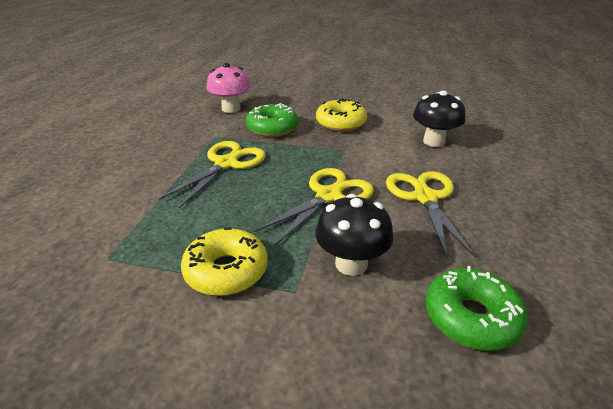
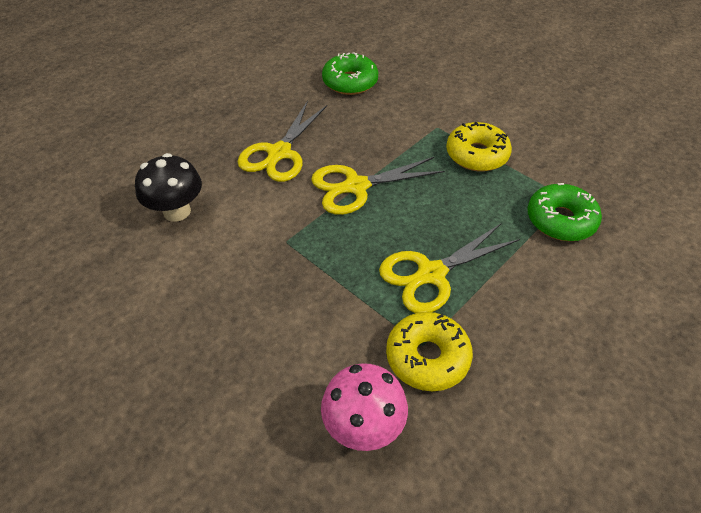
camera: 150 degrees left, 15 degrees up
green donut [246,103,298,137] -> green donut moved to [527,183,602,241]
black mushroom [315,194,393,276] -> none
yellow donut [316,99,367,132] -> yellow donut moved to [386,312,473,391]

